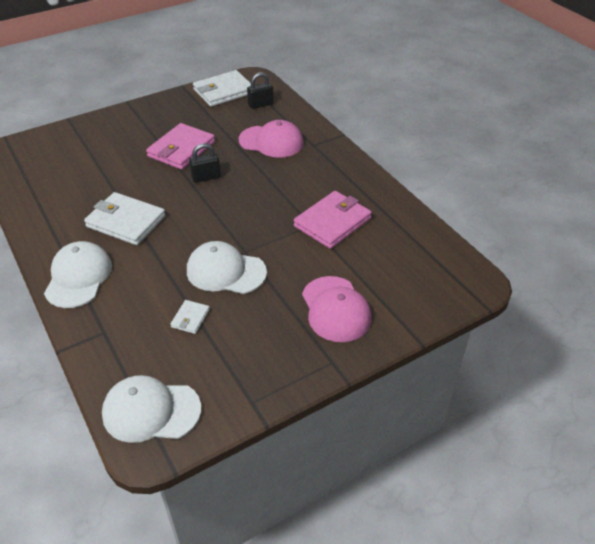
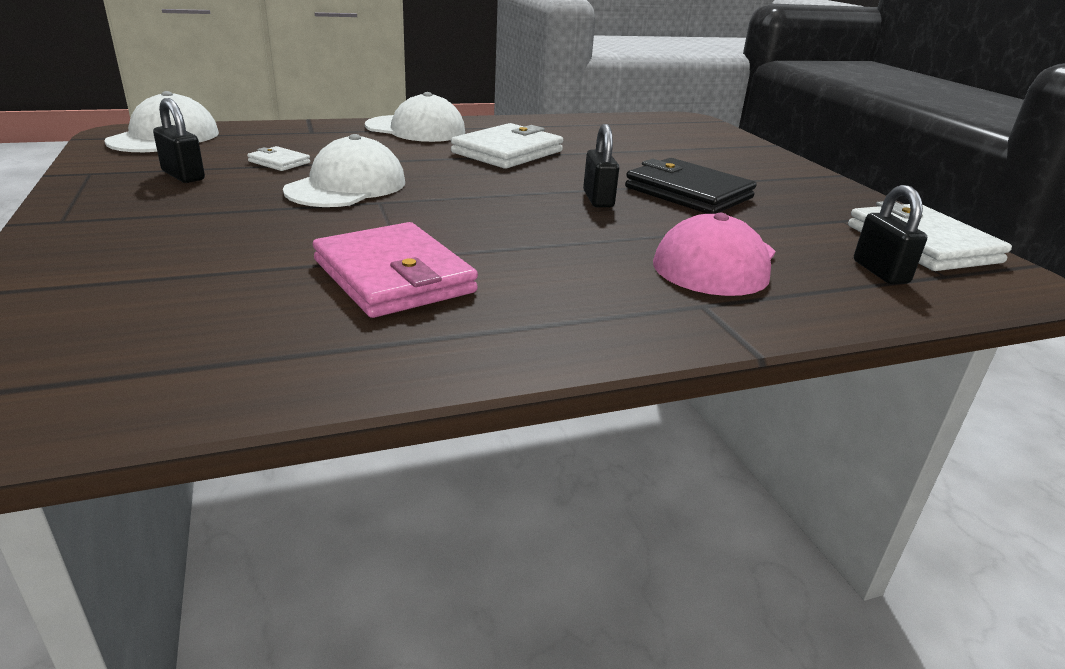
camera: 100 degrees right, 15 degrees down
pink wallet [146,123,215,170] -> black wallet [625,158,757,214]
pink cap [302,276,371,342] -> none
none -> black padlock [153,98,205,183]

